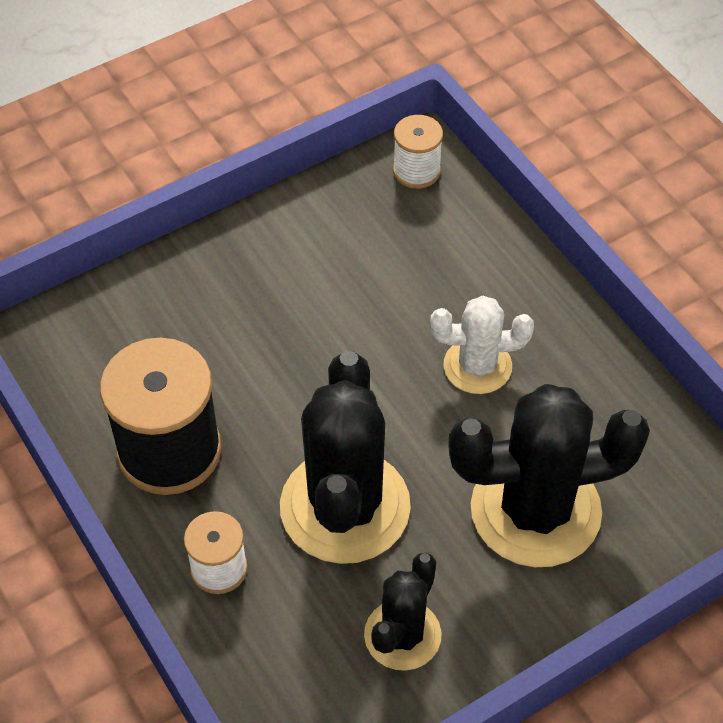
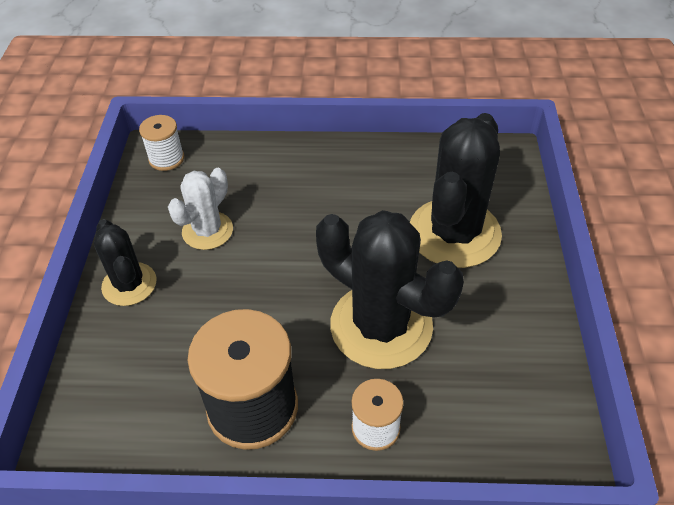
camera: 55 degrees left, 5 degrees down
black cactus [364,553,442,671] -> black cactus moved to [94,219,157,306]
white cactus [430,296,534,394] -> white cactus moved to [168,168,233,250]

